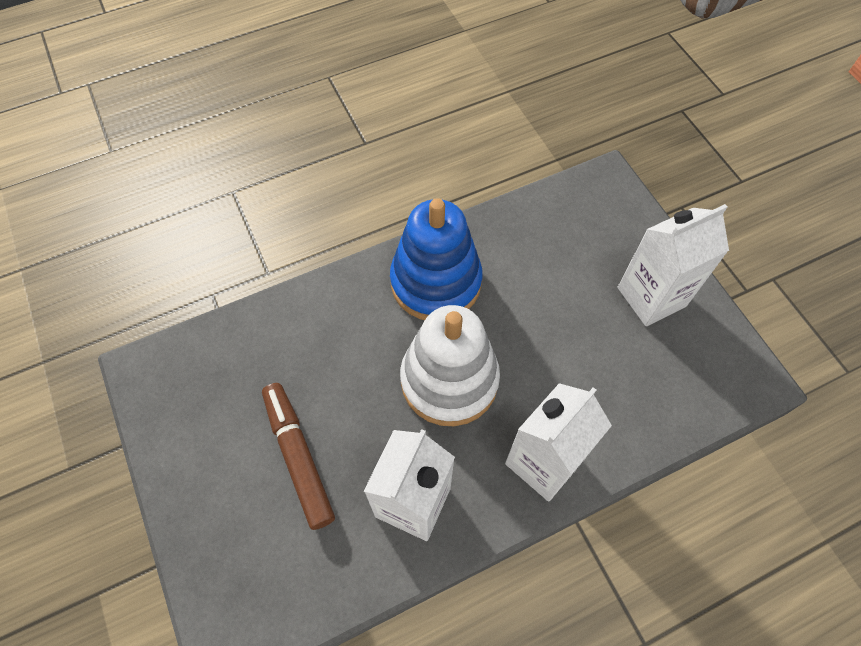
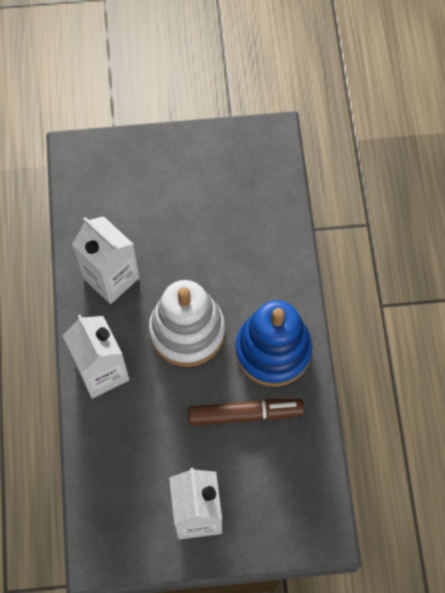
camera: 110 degrees right, 5 degrees up
brown marker [262,383,335,530] -> brown marker moved to [188,399,304,426]

